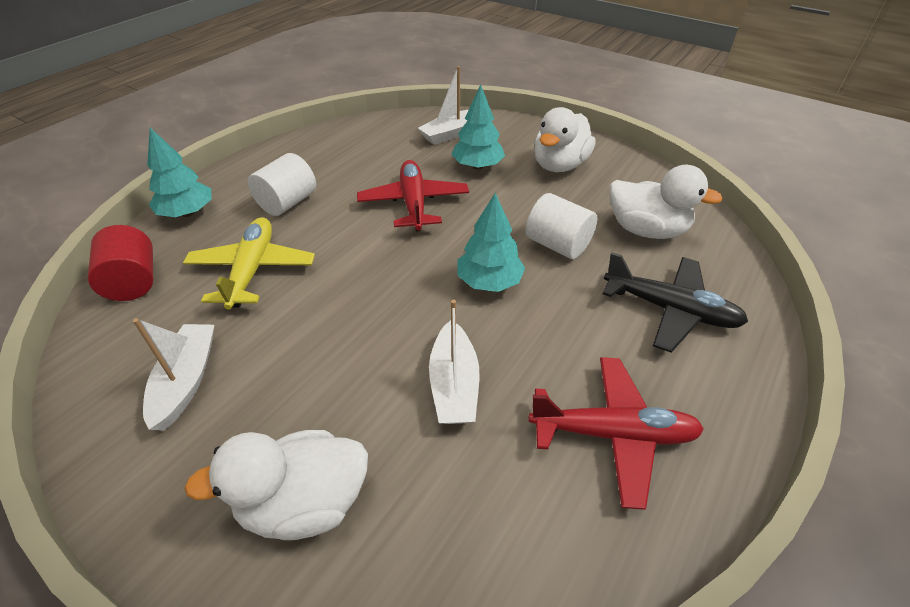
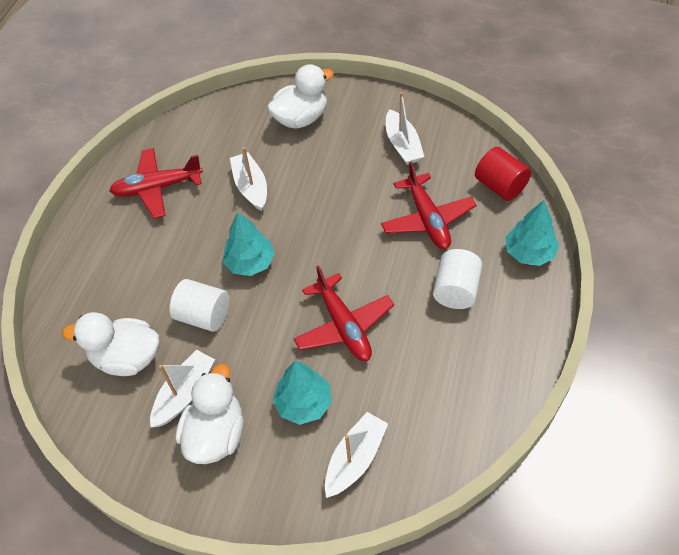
camera: 165 degrees right, 10 degrees up
yellow plane [183,217,315,310] -> red plane [381,161,476,249]
black plane [603,252,748,353] -> none
none -> white boat [150,350,215,428]

